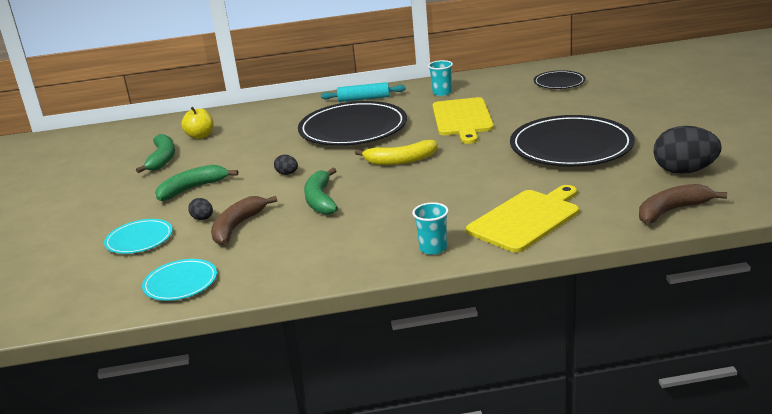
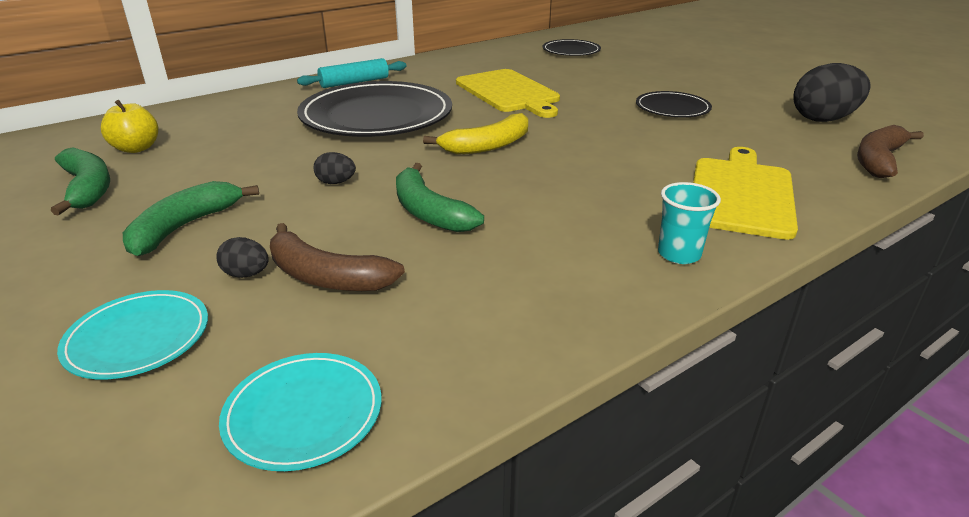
camera: 30 degrees left, 5 degrees up
brown banana [211,196,277,245] -> brown banana turned 60 degrees counterclockwise [270,223,405,291]
turquoise cup [428,60,453,96] -> none
black plate [510,115,635,167] -> black plate [636,91,712,117], size x0.50

